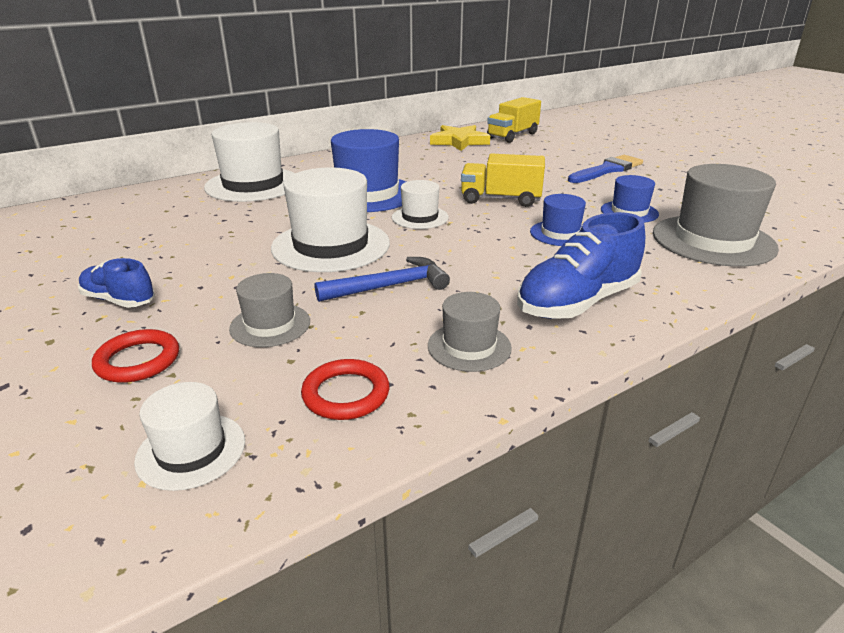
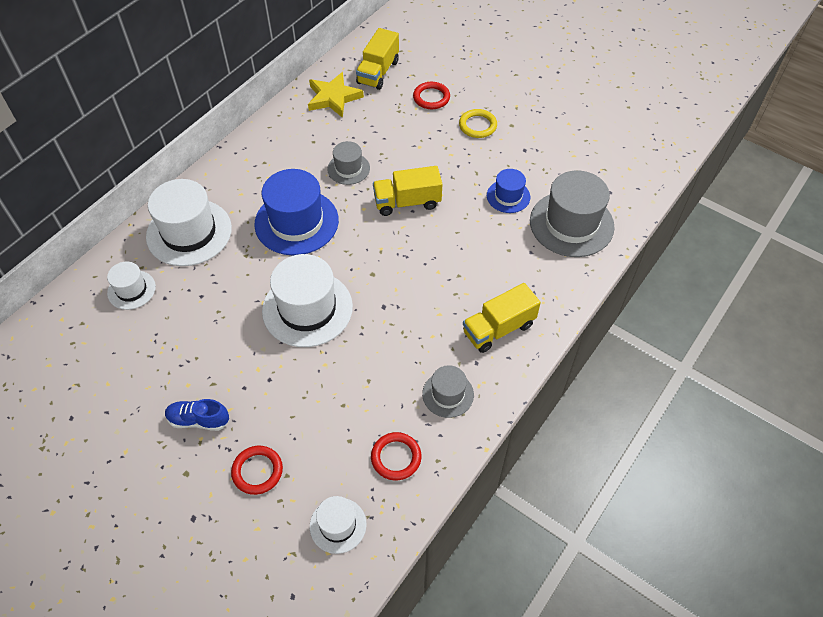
camera: 20 degrees left, 25 degrees up
grey hat [229,273,310,347] -> grey hat moved to [327,141,370,185]
blue hammer [314,257,450,302] -> none
white hat [392,180,449,229] -> white hat moved to [107,261,156,310]
blue shoe [517,212,645,319] -> yellow truck [463,283,541,353]
blue hat [530,194,586,246] -> none
blue brush [568,155,643,183] -> yellow ring [459,109,497,138]
none -> red ring [413,82,450,109]

